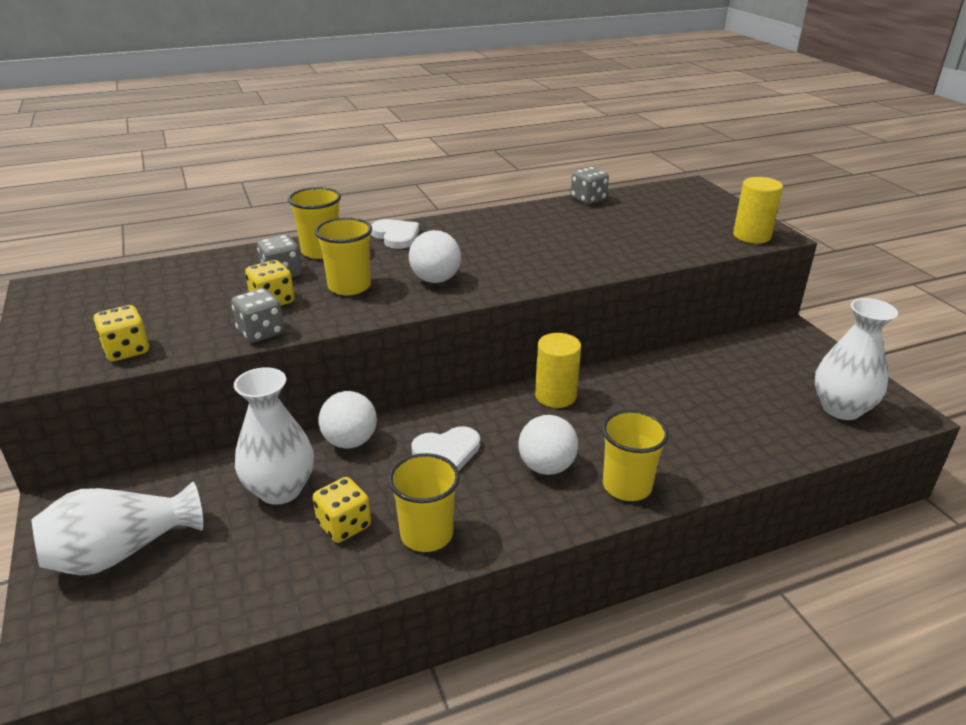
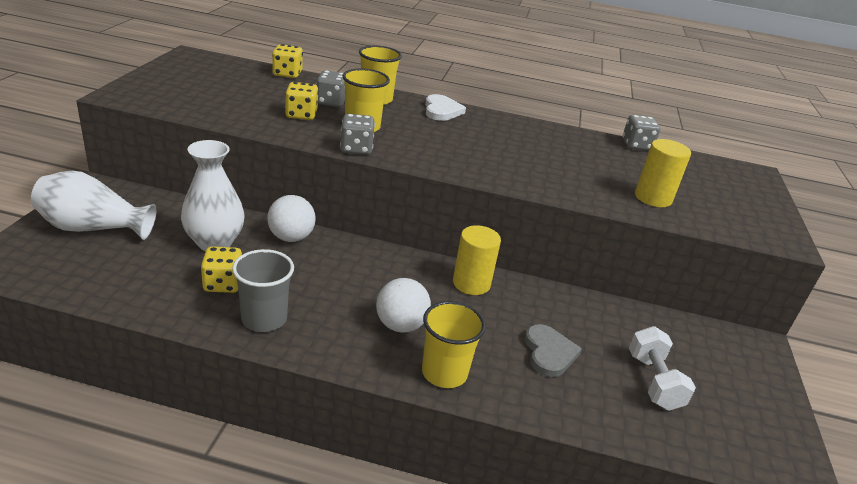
camera: 30 degrees right, 0 degrees up
yellow dice [94,305,149,362] -> yellow dice moved to [272,44,303,78]
grey dice [231,288,284,343] -> grey dice moved to [340,114,375,155]
yellow cup [388,453,460,552] -> grey cup [232,249,294,332]
white ball [409,230,461,283] -> none
white heart [411,426,480,471] -> none
yellow cylinder [733,177,783,244] -> yellow cylinder moved to [635,139,691,207]
white vase [815,298,898,420] -> none
none -> grey heart [525,324,582,377]
none -> white dumbbell [629,326,696,411]

